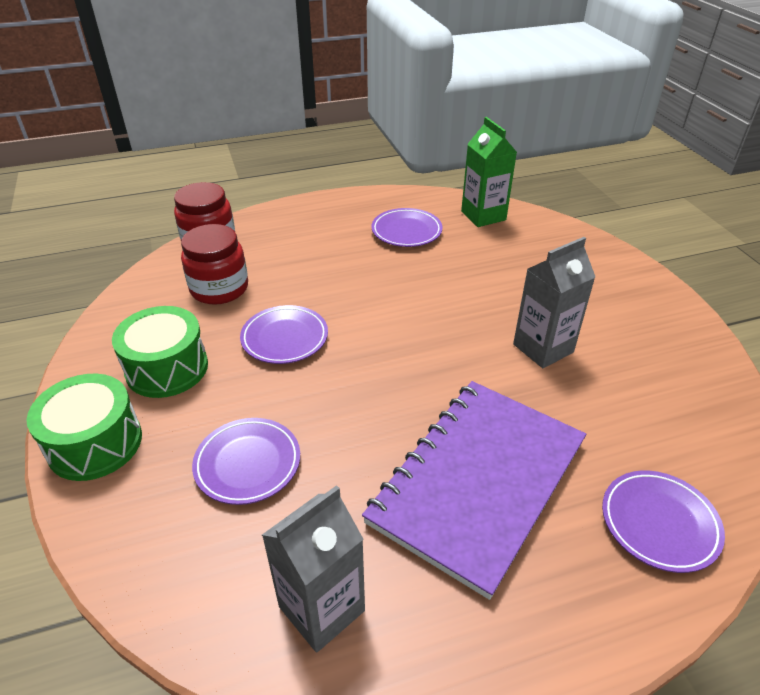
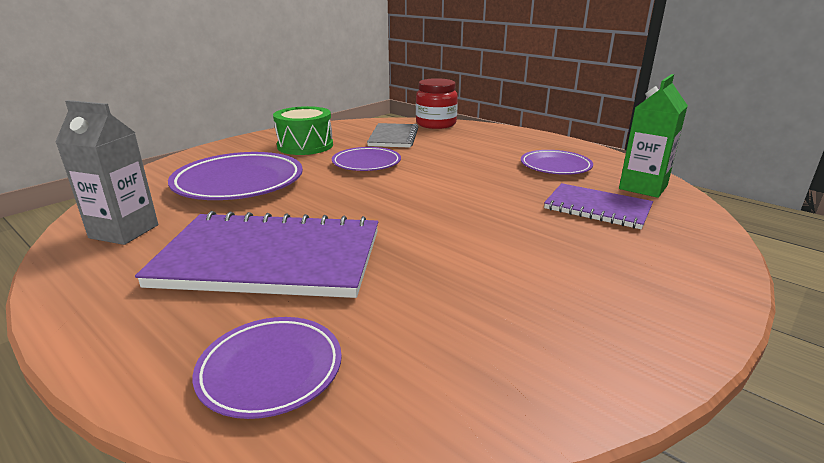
camera: 60 degrees right, 15 degrees down
green drum [26,374,142,481] -> none
red jar [181,224,248,305] -> grey notebook [367,123,418,148]
purple plate [192,418,300,505] -> purple plate [168,152,303,200], size x1.67
grey carton [513,237,595,368] -> none
none -> purple notebook [544,183,653,229]

